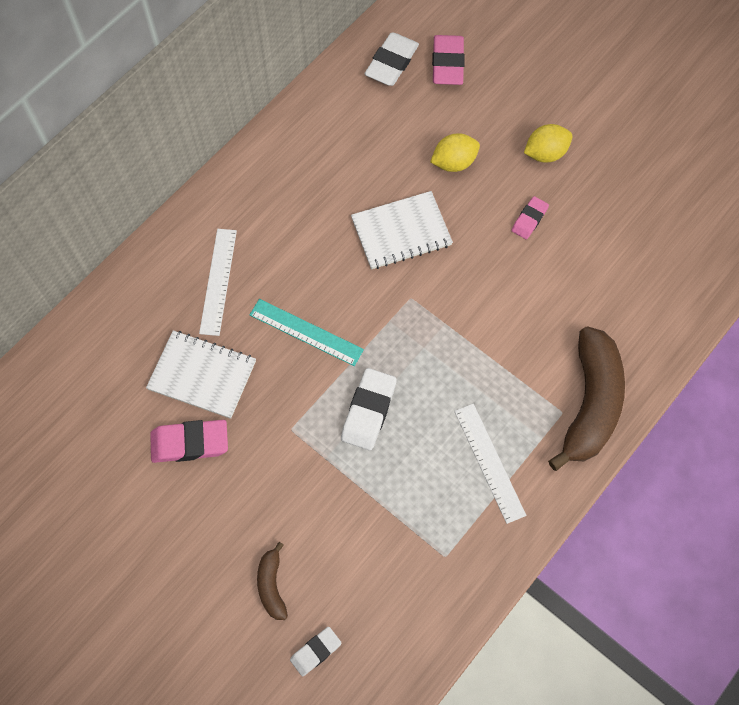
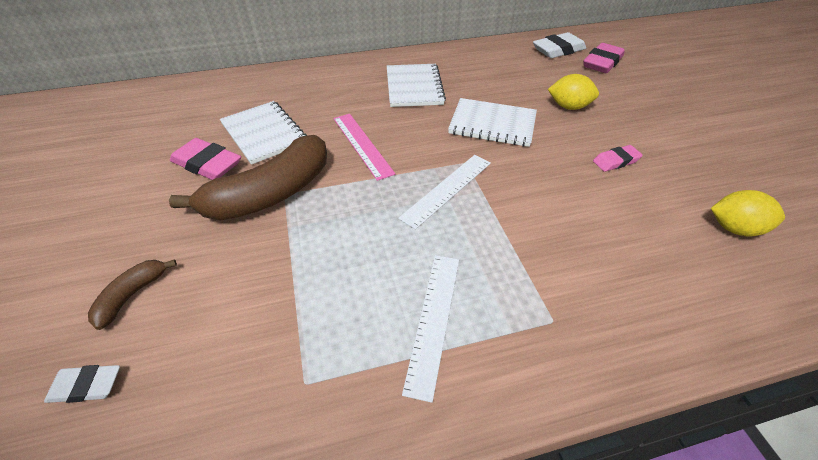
camera: 35 degrees right, 20 degrees down
white ruler [199,229,237,336] -> white ruler moved to [398,155,491,230]
turquoise ruler [250,299,364,366] -> pink ruler [333,114,396,181]
white eraser [341,368,397,450] -> none
yellow lemon [524,124,573,162] -> yellow lemon moved to [711,190,785,237]
brown banana [548,326,625,471] -> brown banana moved to [169,135,327,220]
none -> white notebook [387,64,446,107]

